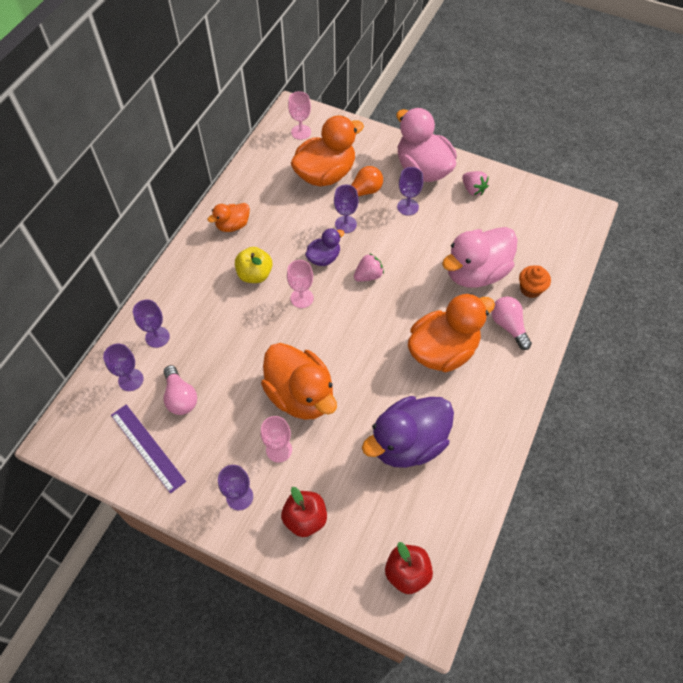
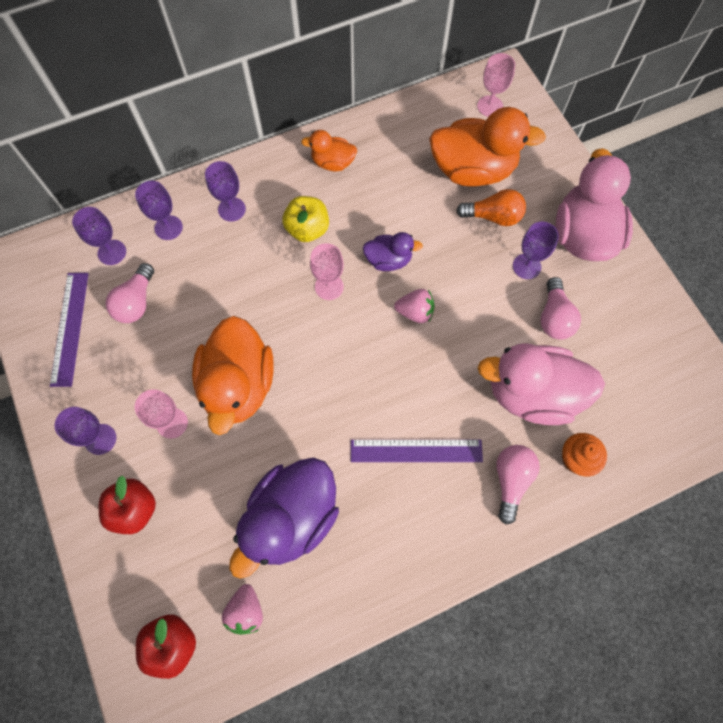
camera: 40 degrees right, 10 degrees up
purple goblet [334,185,359,233] -> purple goblet moved to [205,161,246,222]
purple duck [362,396,454,468] -> purple duck turned 60 degrees counterclockwise [229,457,339,579]
orange duck [408,293,495,372] -> purple ruler [351,440,483,462]
pink strawberry [462,171,489,196] -> pink strawberry moved to [222,584,263,635]
none -> pink light bulb [540,277,581,340]

